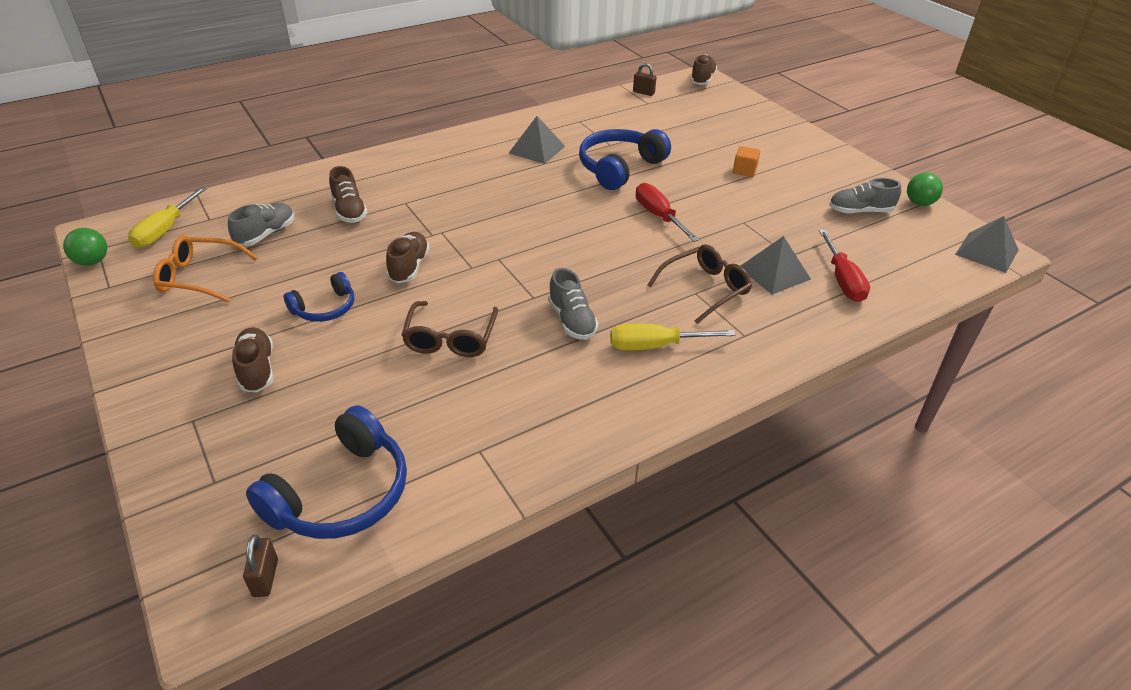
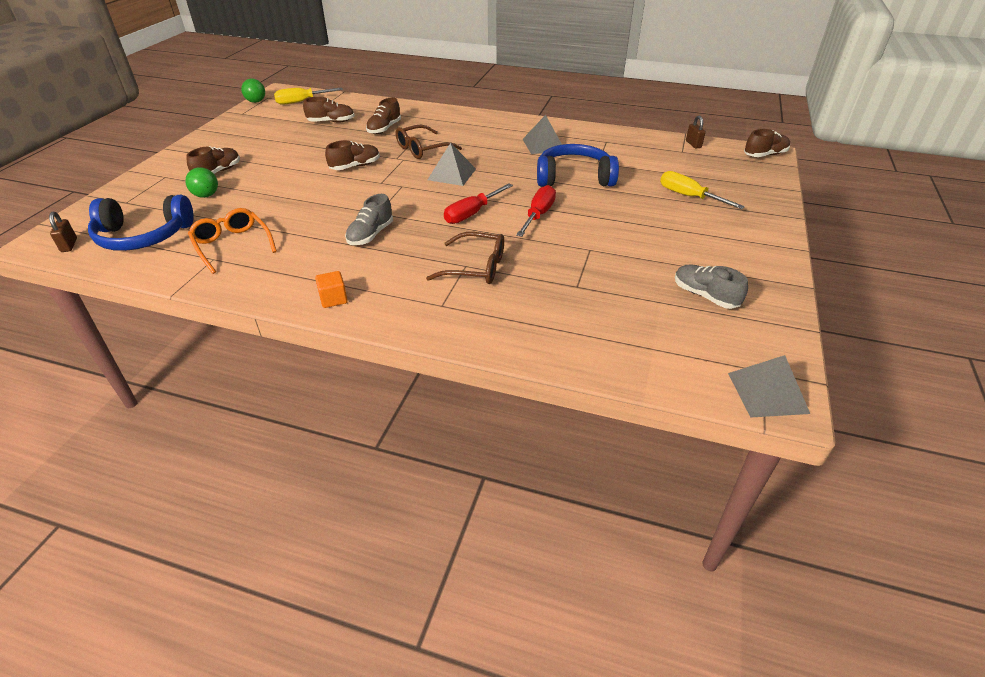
camera: 50 degrees right, 0 degrees up
orange glasses [153,235,258,303] -> orange glasses moved to [188,208,277,274]
grey shoe [228,203,294,246] -> brown shoe [303,97,355,123]
brown padlock [243,535,278,597] -> brown padlock turned 60 degrees counterclockwise [49,212,77,252]
blue headphones [284,272,355,322] -> none
brown glasses [401,301,498,357] -> brown glasses moved to [396,125,462,159]
yellow screwdriver [610,324,736,350] -> yellow screwdriver moved to [660,171,745,209]
orange cube [733,146,760,177] -> orange cube moved to [315,271,348,308]
grey pyramid [741,236,811,295] -> grey pyramid moved to [428,143,476,186]
red screwdriver [819,230,870,302] -> red screwdriver moved to [444,183,513,224]
green ball [907,172,943,206] -> green ball moved to [185,167,218,198]

